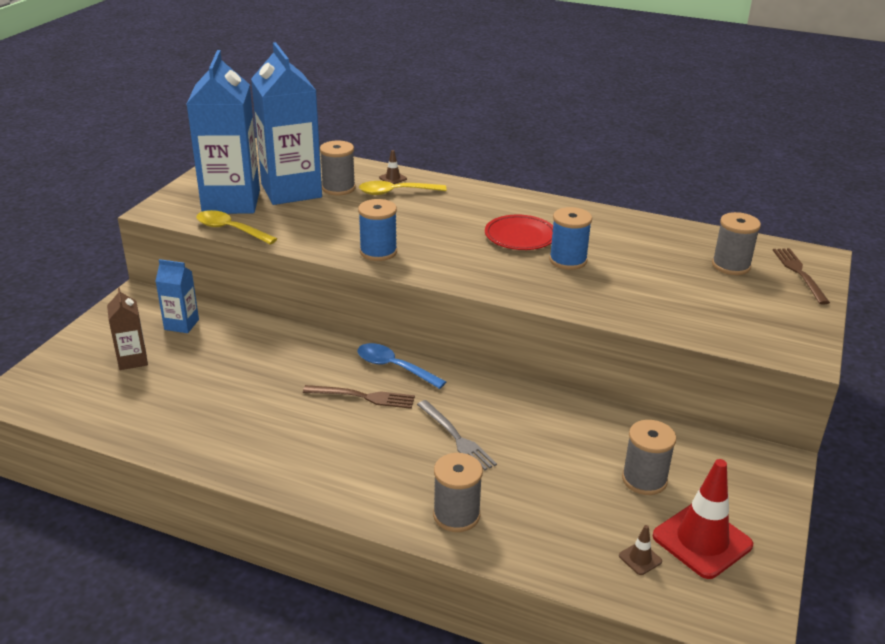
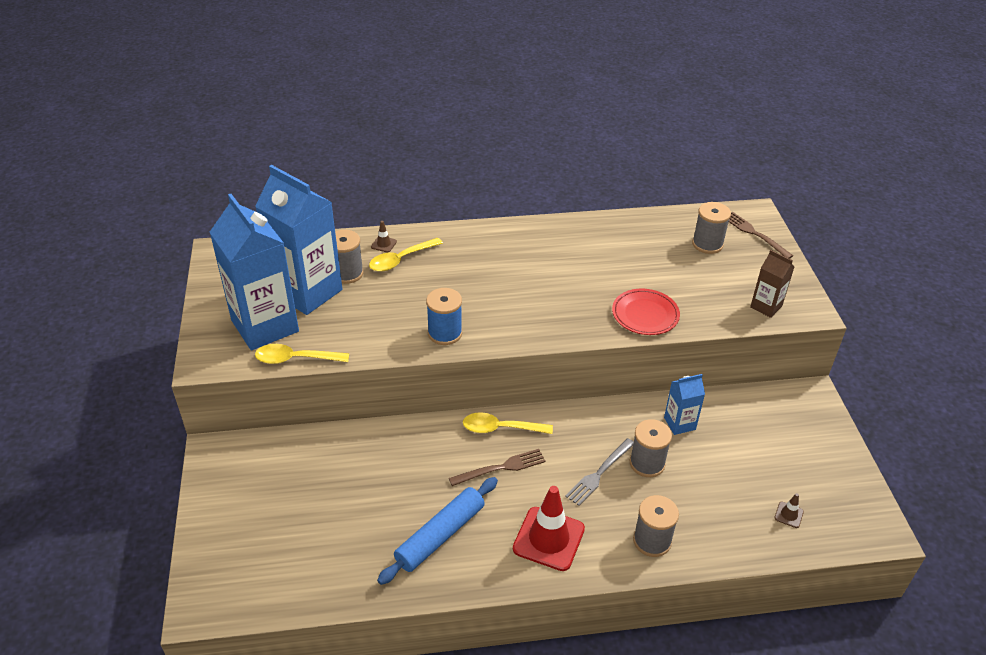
camera: 30 degrees left, 10 degrees up
brown carton [107,288,148,370] -> brown carton moved to [750,250,794,318]
blue carton [156,259,199,333] -> blue carton moved to [664,374,705,435]
blue spoon [358,343,446,389] -> yellow spoon [463,412,553,434]
grey fork [417,400,497,470] -> grey fork turned 105 degrees clockwise [565,438,634,506]
red plate [485,215,553,250] -> red plate moved to [612,289,680,335]
blue spool [549,207,592,270] -> none
grey spool [622,420,676,495] -> grey spool moved to [629,419,672,477]
red traffic cone [653,459,753,579] -> red traffic cone moved to [513,486,585,571]
none -> blue rolling pin [377,477,498,585]

